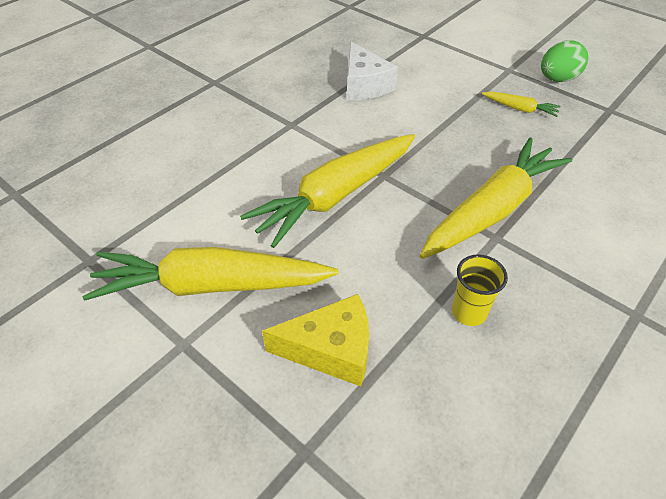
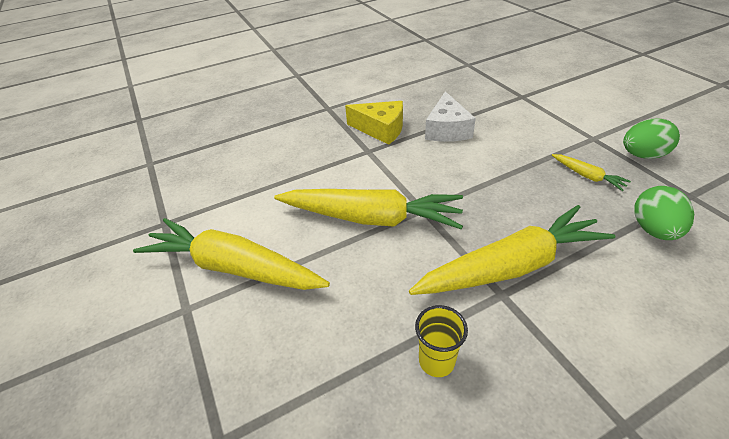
camera: 25 degrees right, 5 degrees down
yellow carrot [240,134,415,248] -> yellow carrot turned 150 degrees counterclockwise [274,189,463,229]
yellow cheese [262,294,369,386] -> yellow cheese moved to [345,101,403,145]
none -> green egg [634,186,694,240]

